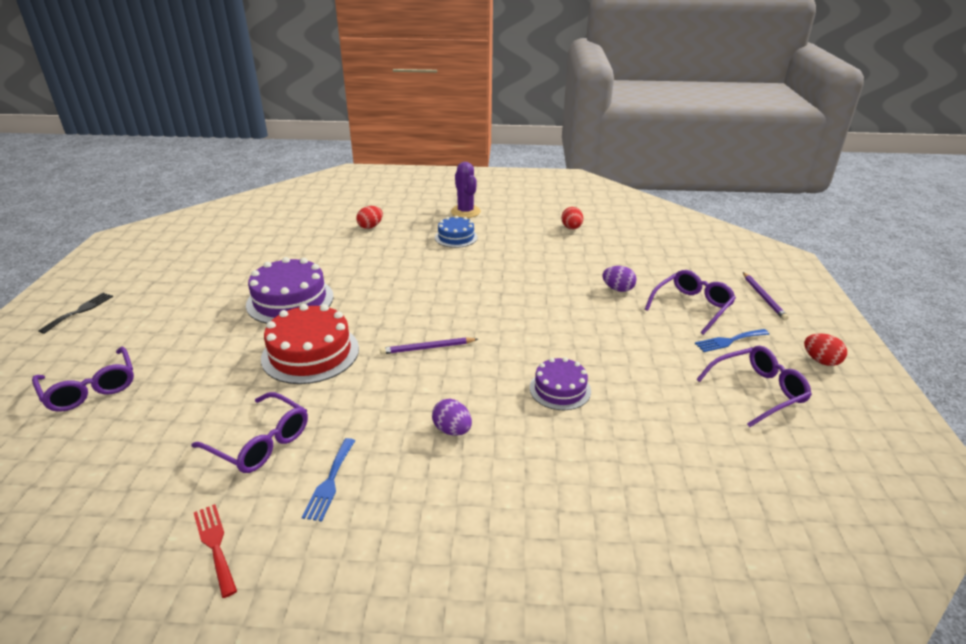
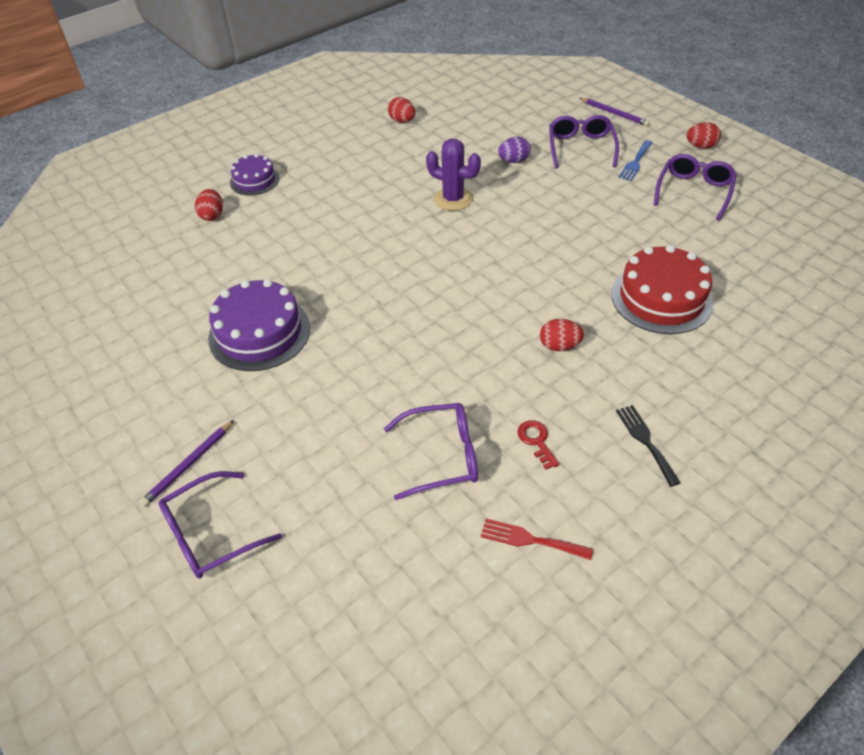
camera: 40 degrees left, 15 degrees up
purple glasses [32,346,134,412] -> purple glasses turned 135 degrees clockwise [159,471,282,579]
black fork [38,293,113,334] -> black fork moved to [616,405,681,487]
red cake [261,304,359,384] -> red cake moved to [611,245,714,334]
blue fork [302,438,355,522] -> red key [517,420,559,470]
purple pencil [380,337,478,354] -> purple pencil moved to [140,420,234,507]
purple egg [432,399,472,436] -> red egg [540,319,584,351]
blue cake [435,216,478,248] -> none
purple cactus [451,162,481,218] -> purple cactus moved to [426,139,481,211]
purple cake [530,357,591,410] -> purple cake moved to [230,154,280,196]

